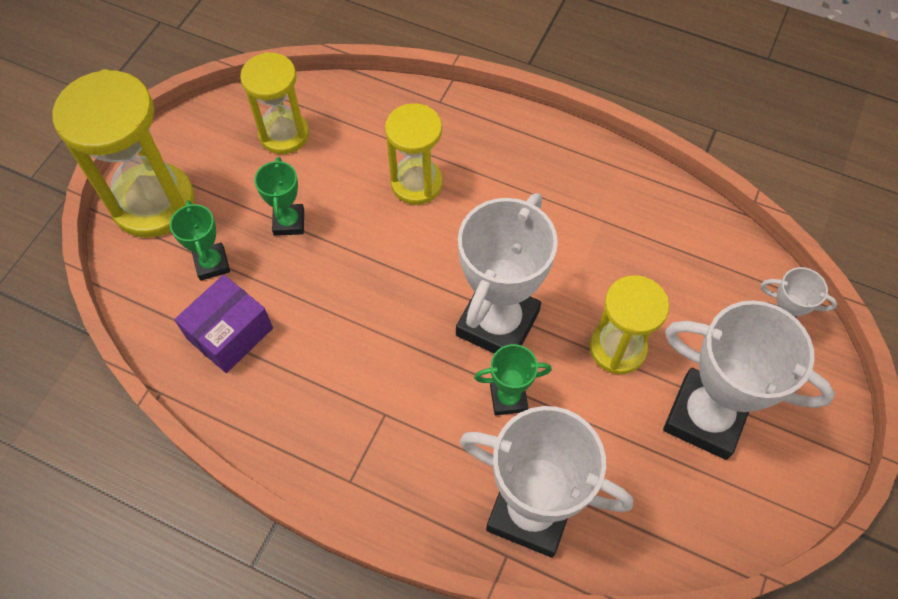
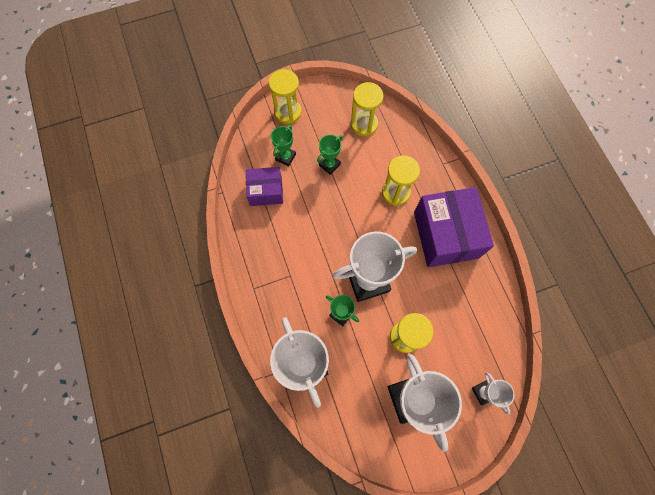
camera: 45 degrees right, 10 degrees up
yellow hourglass [52,69,195,238] -> yellow hourglass [269,69,301,124], size x0.63
none -> purple box [414,187,494,267]

